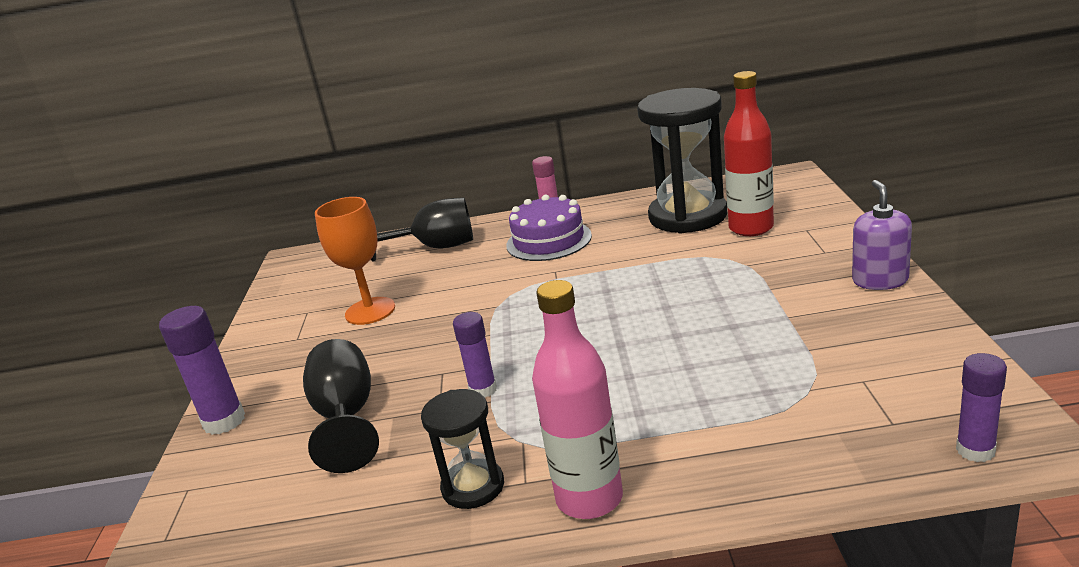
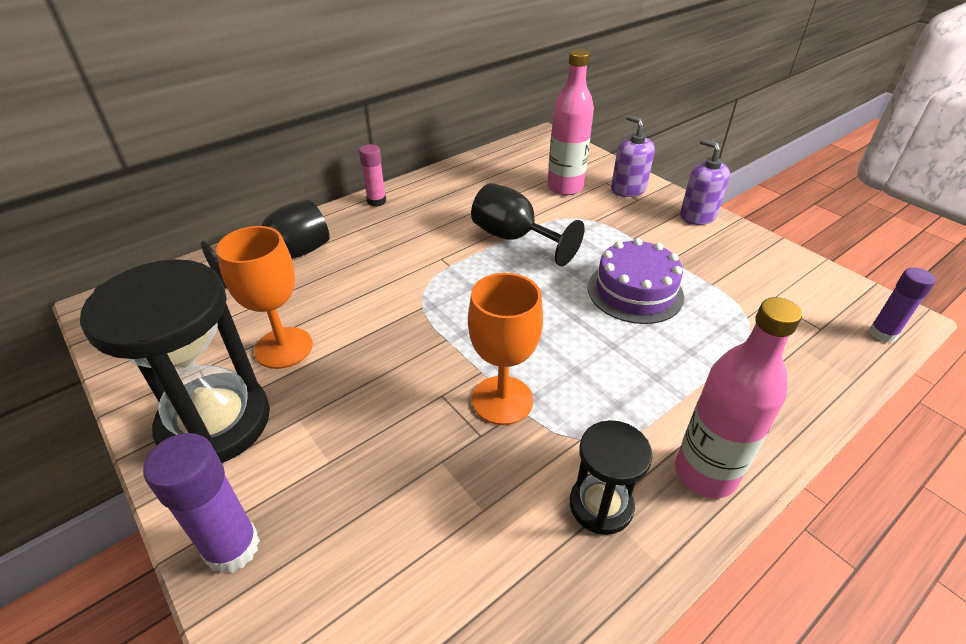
camera: 40 degrees left, 15 degrees up
black goblet [303,339,379,473] -> black goblet moved to [471,183,584,266]
purple glue stick [453,312,497,398] -> orange goblet [468,273,543,425]
purple cake [506,195,592,261] -> purple cake moved to [588,238,684,324]
black hourglass [637,88,727,233] -> black hourglass moved to [80,259,270,463]
red bottle [724,71,774,236] -> pink bottle [547,49,594,195]
none -> purple soap dispenser [611,115,655,197]

